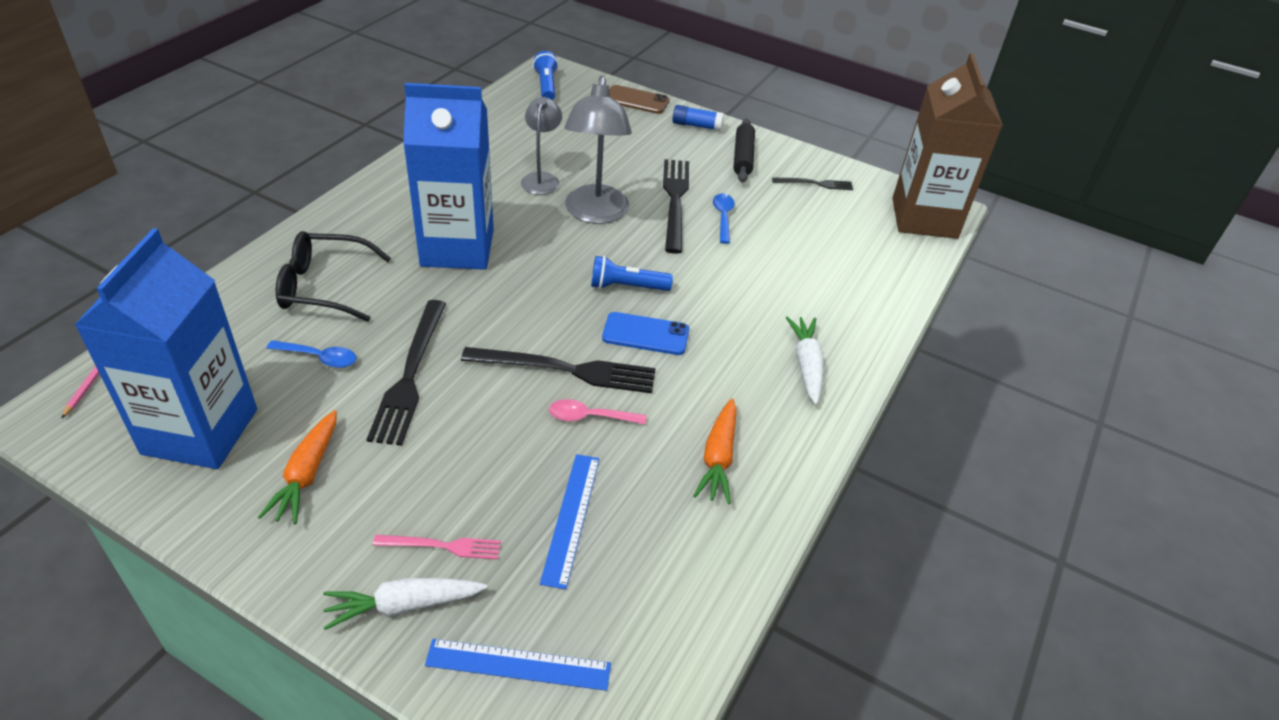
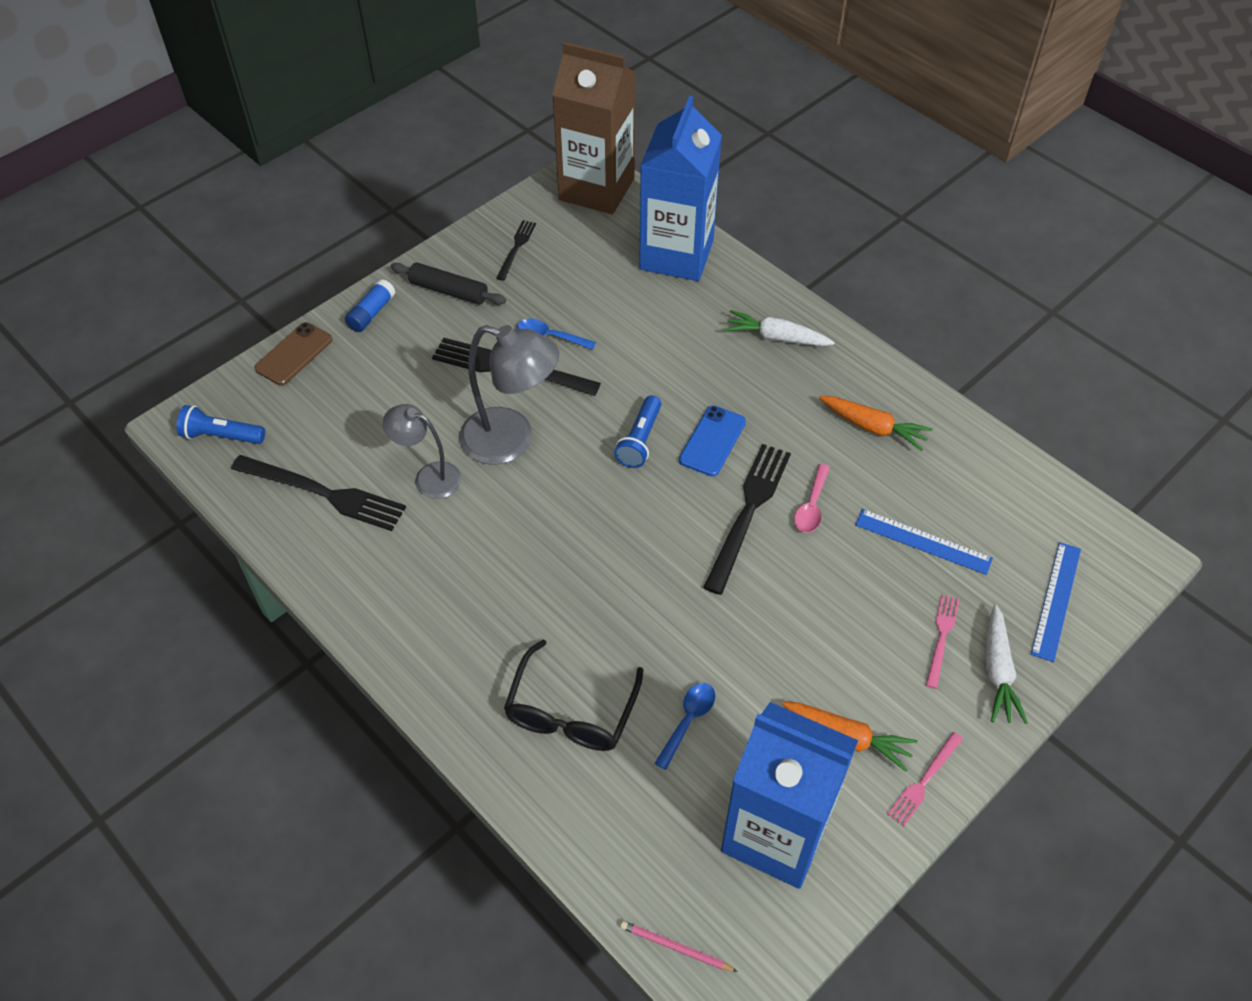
camera: 70 degrees left, 10 degrees up
black fork [366,300,446,446] -> black fork moved to [231,455,406,531]
blue carton [403,83,494,270] -> blue carton moved to [639,96,722,281]
none -> pink fork [888,732,963,826]

